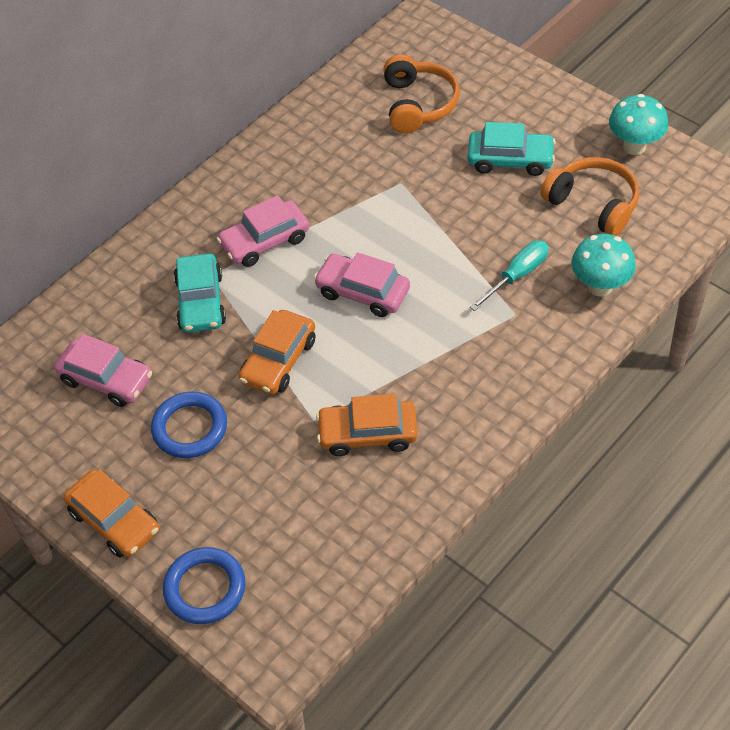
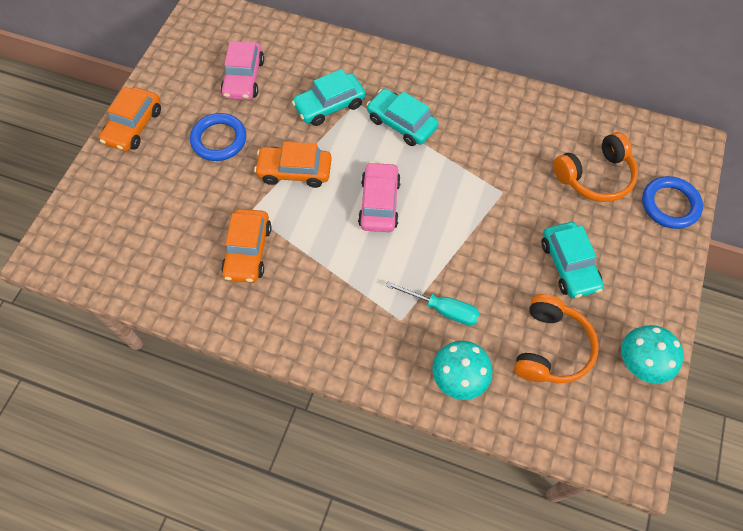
camera: 65 degrees right, 10 degrees up
blue ring [163,547,245,624] -> blue ring moved to [642,176,703,229]
pink car [217,195,309,267] -> turquoise car [366,88,439,146]
orange car [316,394,418,456] -> orange car turned 150 degrees counterclockwise [221,209,272,283]

